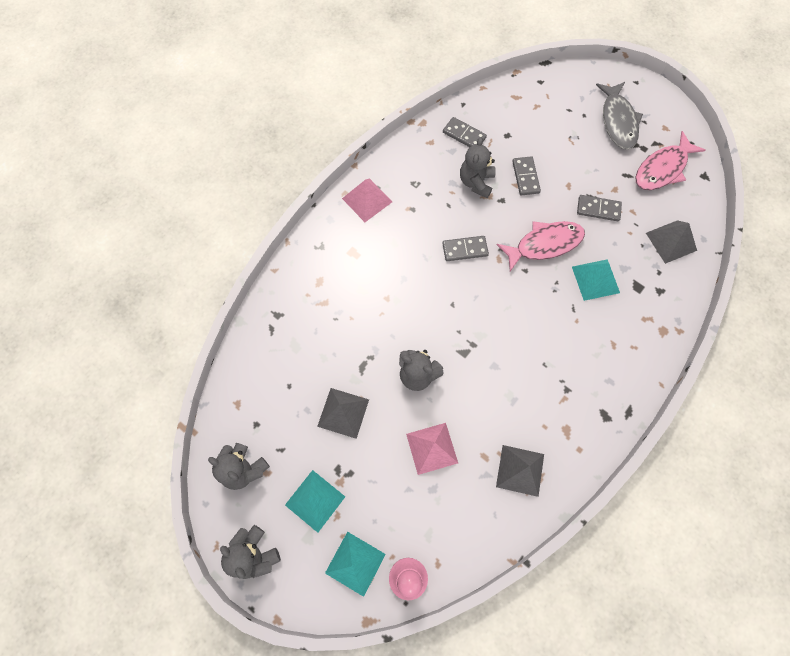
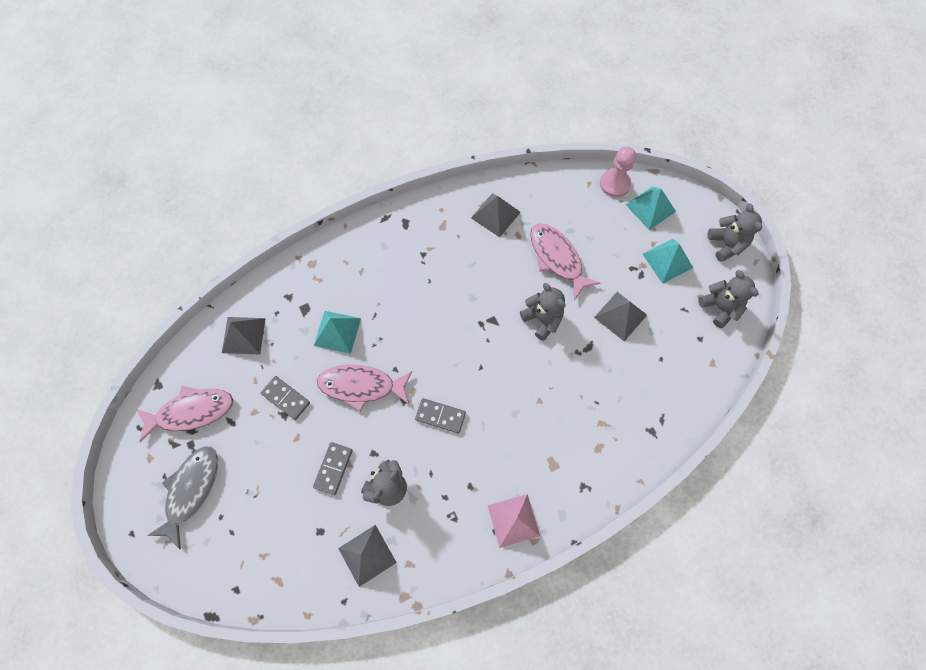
camera: 155 degrees left, 0 degrees up
pink pyramid [406,423,458,475] -> pink fish [530,223,600,300]
grey domino [443,117,487,147] -> grey pyramid [338,525,397,587]

